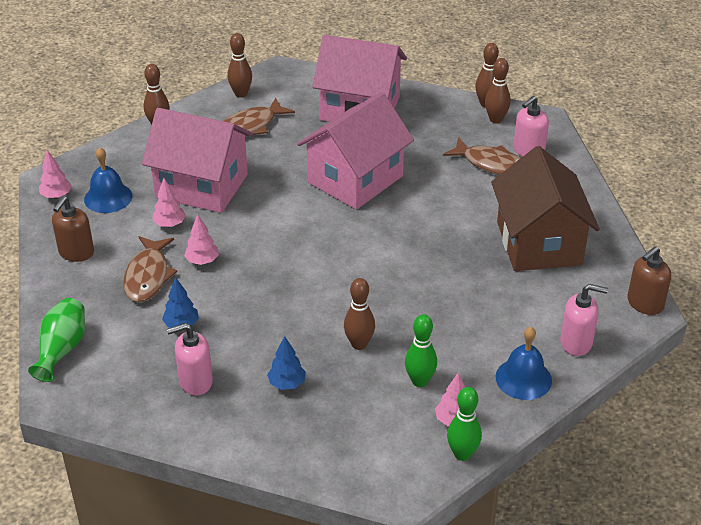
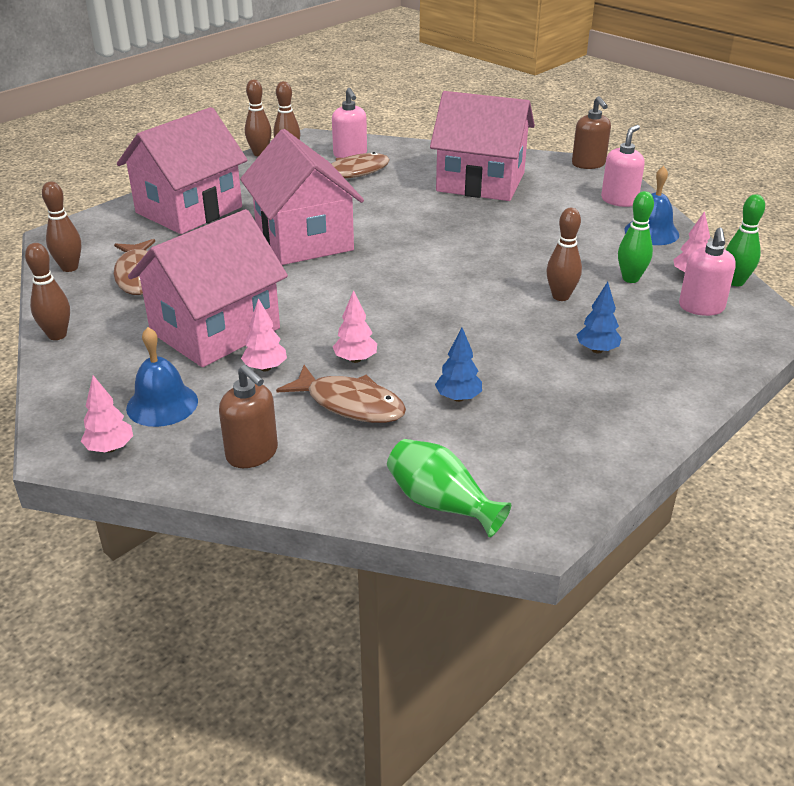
camera: 65 degrees left, 5 degrees down
pink soap dispenser [167,323,213,396] -> pink soap dispenser moved to [679,228,736,316]
brown house [491,146,600,271] -> pink house [430,91,535,201]

